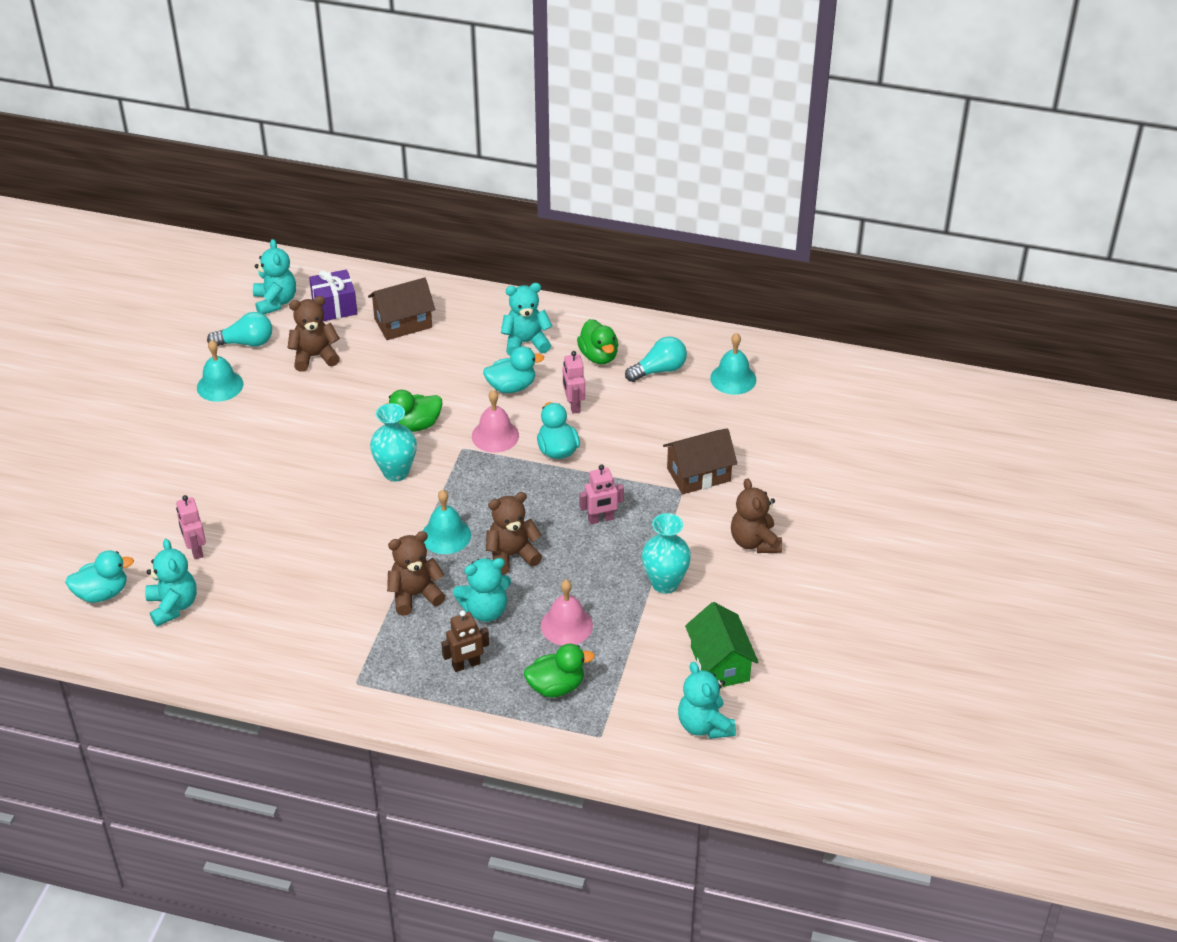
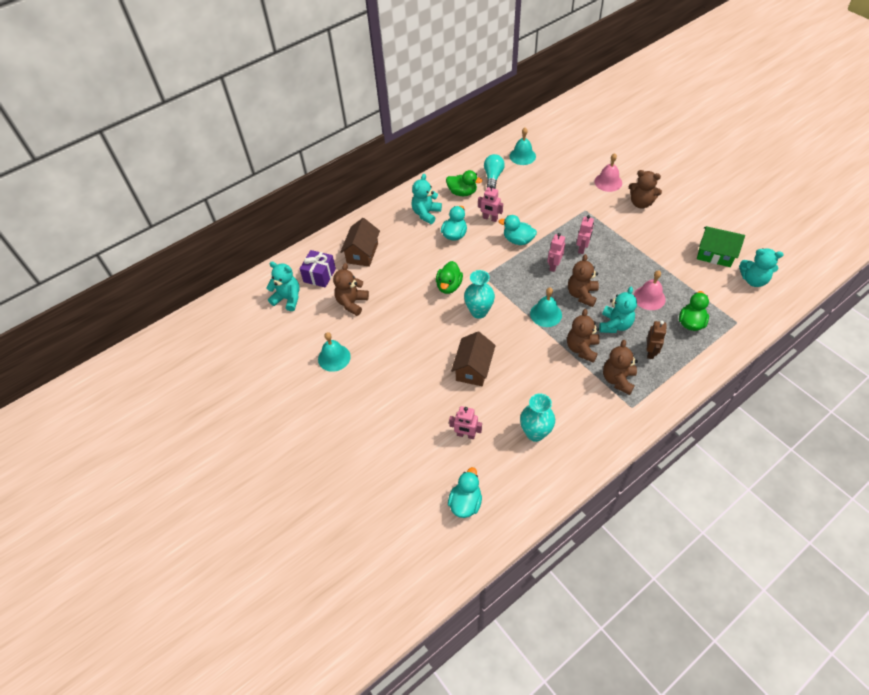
camera: 50 degrees left, 10 degrees up
turquoise teddy bear [145,539,197,627] -> none
turquoise light bulb [207,312,272,347] -> none
pink bell [472,390,519,453] -> pink bell moved to [594,153,622,192]
turquoise vase [642,513,691,594] -> turquoise vase moved to [520,393,555,442]
brown house [663,428,737,494] -> brown house moved to [451,332,496,386]
none -> pink robot [547,233,565,272]
none -> brown teddy bear [603,340,638,395]

